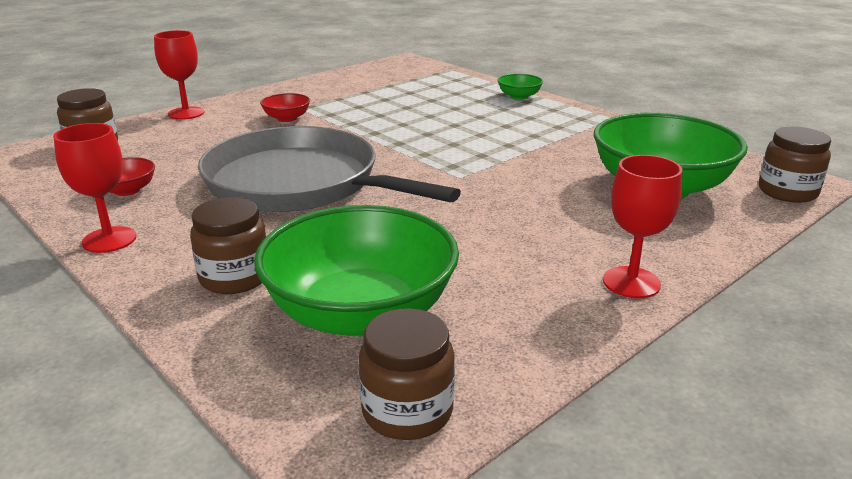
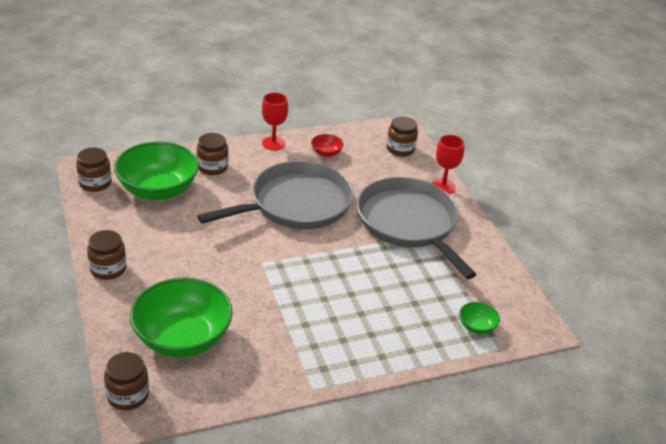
camera: 110 degrees right, 10 degrees up
red bowl [260,93,310,122] -> grey pan [357,177,477,279]
green bowl [498,74,543,100] -> green bowl moved to [459,302,500,334]
red goblet [603,155,683,298] -> brown jar [87,230,127,280]

